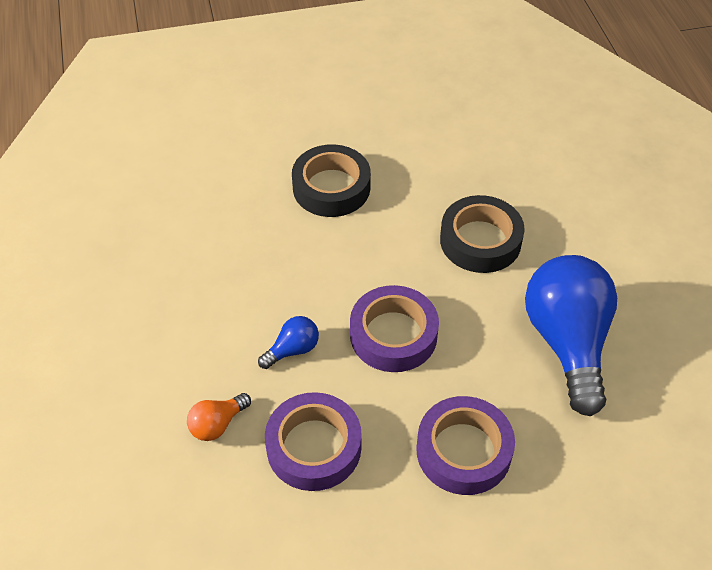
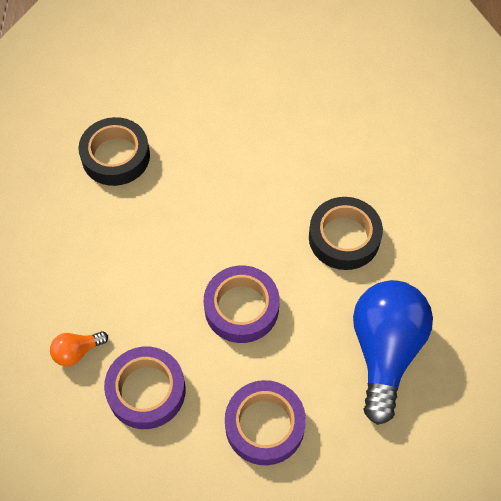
camera: 15 degrees right, 10 degrees up
blue light bulb [258,316,319,369] -> none
black tape [292,144,371,217] -> black tape moved to [78,117,150,186]

